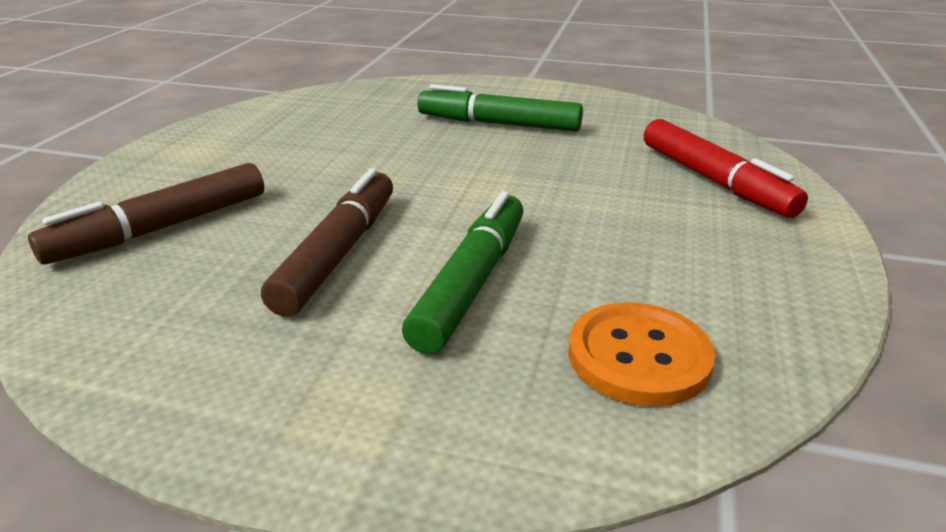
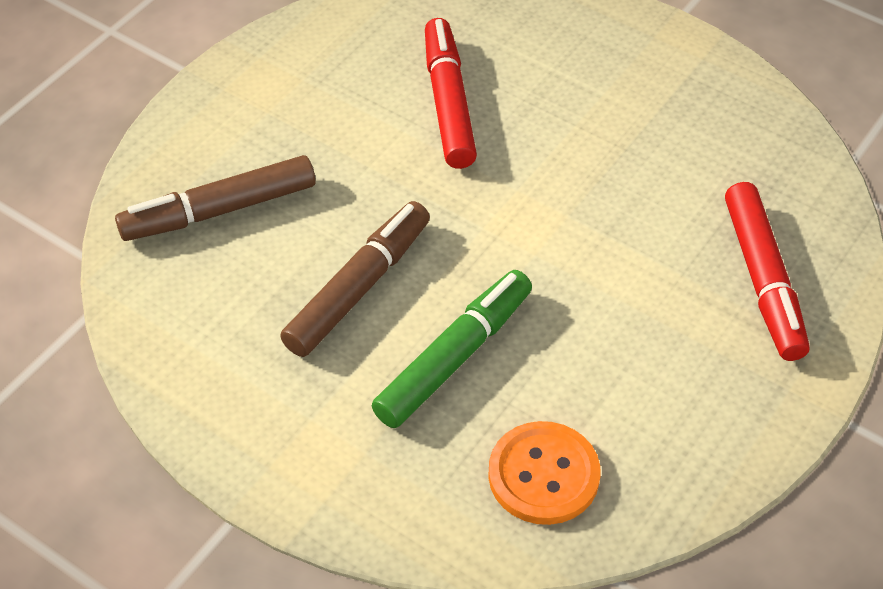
camera: 20 degrees right, 20 degrees up
green marker [417,84,583,132] -> none
none -> red marker [425,18,477,169]

